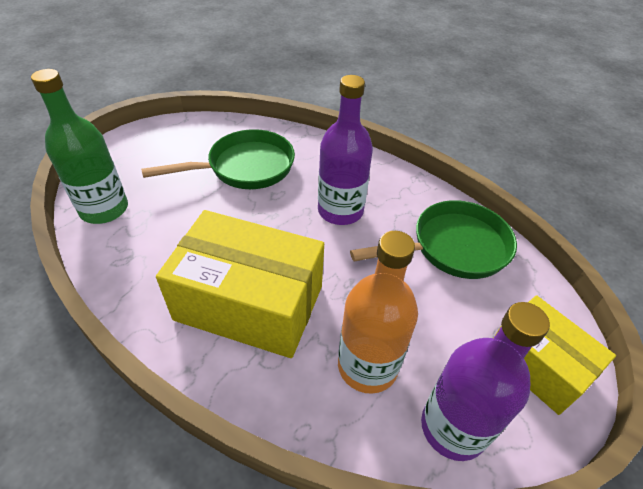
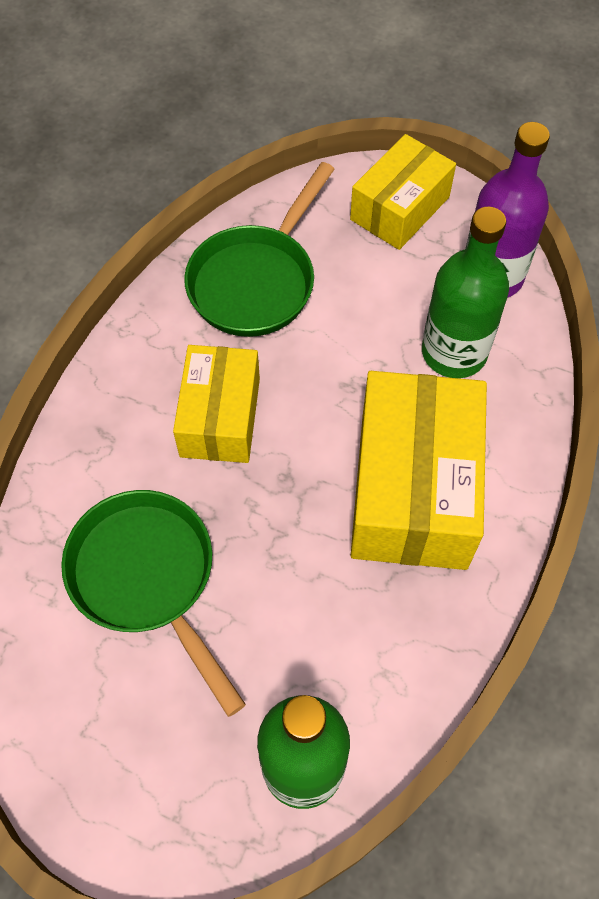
camera: 100 degrees left, 15 degrees up
purple bottle [318,75,373,225] -> yellow box [173,345,260,463]
orange bottle [338,231,418,394] -> green bottle [422,207,509,378]
green pan [350,200,517,279] -> green pan turned 120 degrees counterclockwise [184,162,335,337]

